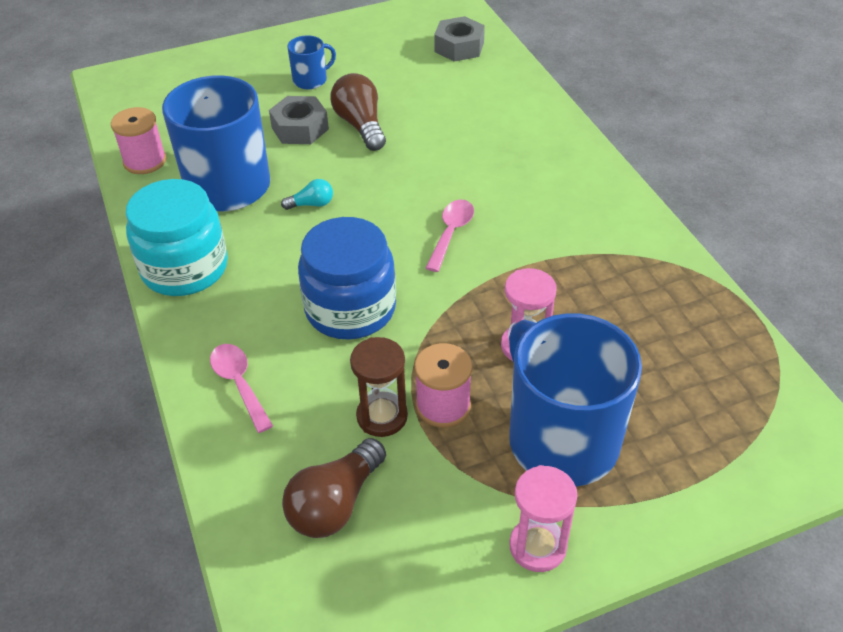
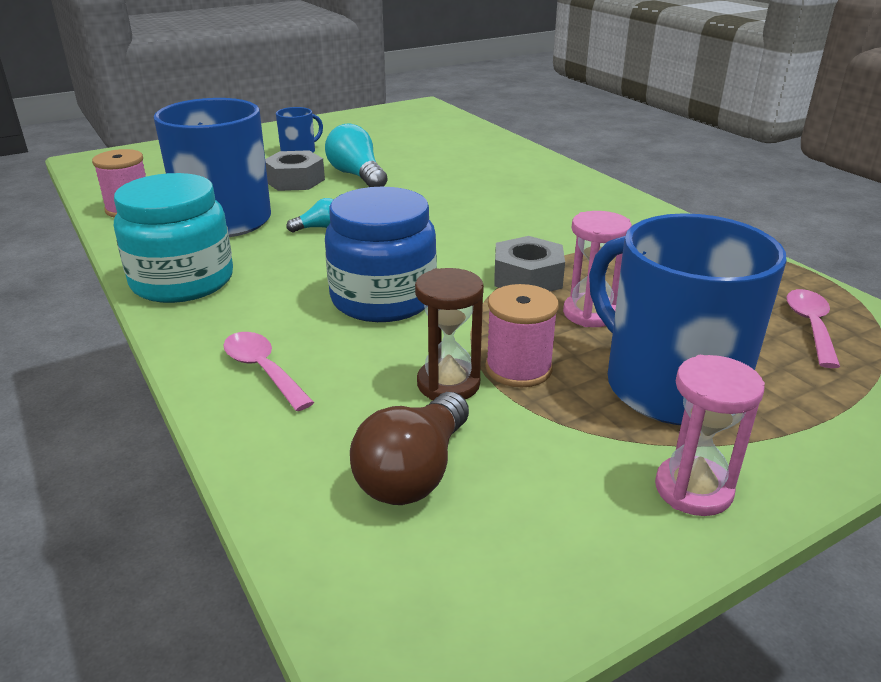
camera: 10 degrees left, 15 degrees down
brown light bulb [330,73,386,151] -> turquoise light bulb [325,123,388,187]
pink spoon [426,200,474,272] -> pink spoon moved to [786,289,840,368]
grey nut [434,16,485,62] -> grey nut moved to [494,236,565,292]

